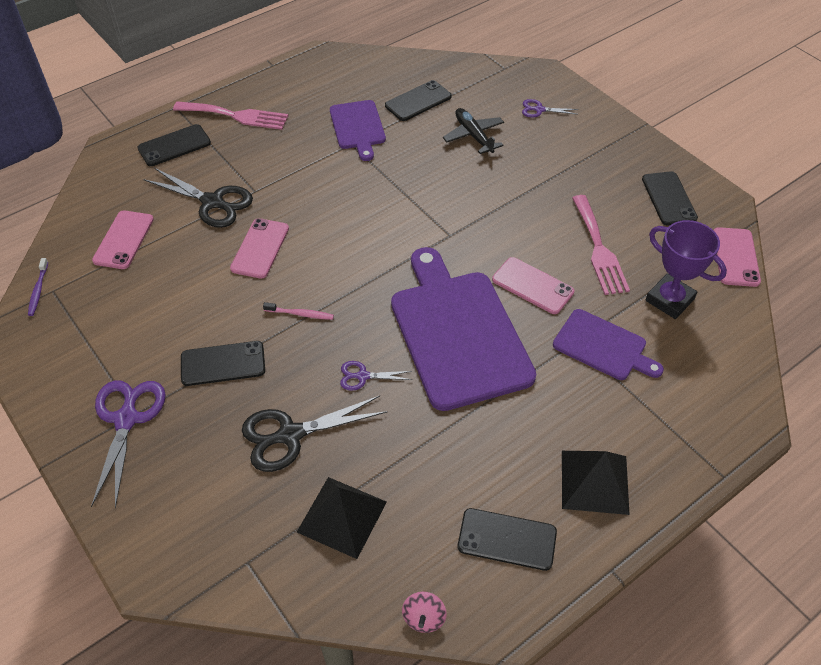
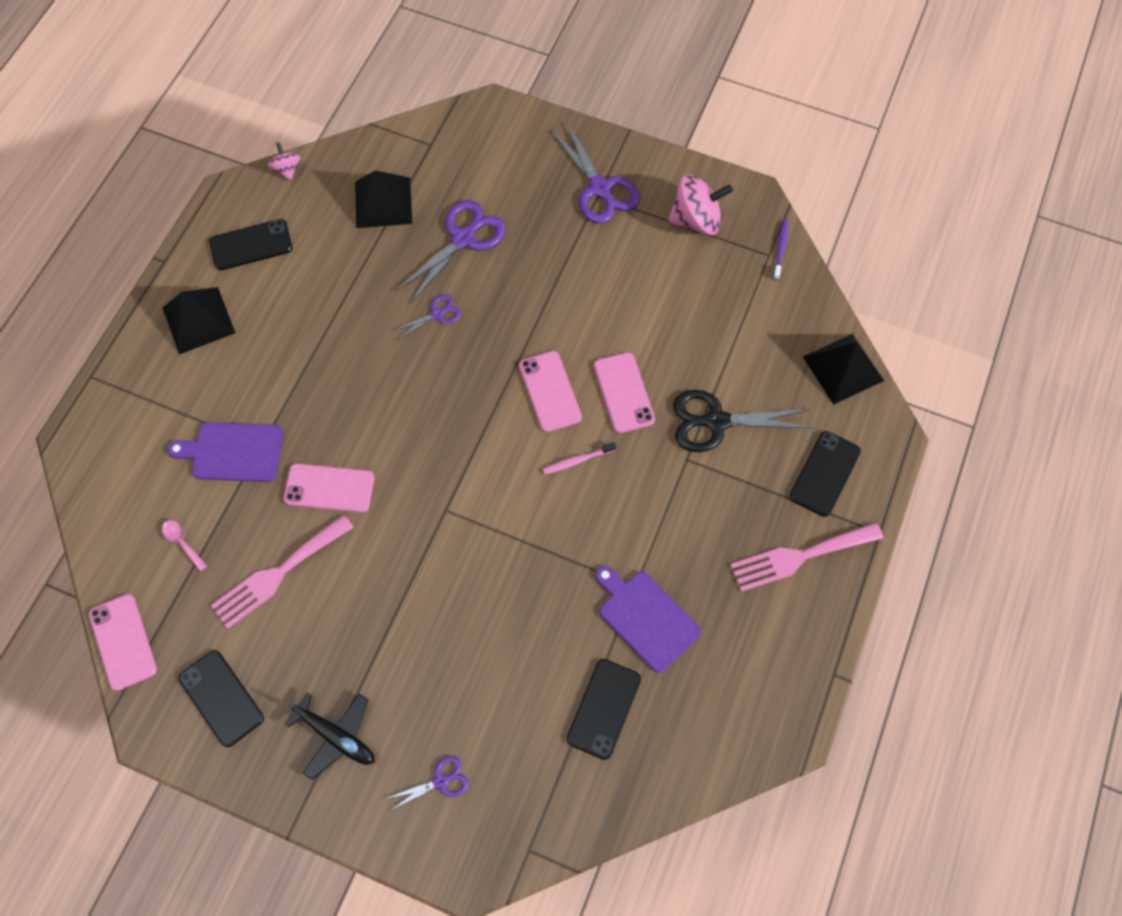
camera: 150 degrees right, 15 degrees up
purple toothbrush [28,258,48,316] -> purple toothbrush turned 45 degrees clockwise [773,219,789,280]
pink phone [92,211,154,269] -> pink phone moved to [519,351,582,432]
black phone [181,341,265,386] -> none
black scissors [242,396,387,472] -> purple scissors [396,200,506,303]
pink toothbrush [263,302,334,320] -> pink toothbrush moved to [543,442,616,474]
purple cutting board [391,247,536,411] -> none
black plane [443,108,504,154] -> black plane moved to [284,693,374,780]
pink fork [572,195,630,295] -> pink fork turned 90 degrees counterclockwise [211,514,354,629]
purple trophy [645,220,727,319] -> pink spoon [162,520,207,572]
none -> pink spinning top [668,174,733,235]
none -> black pyramid [803,334,884,405]

